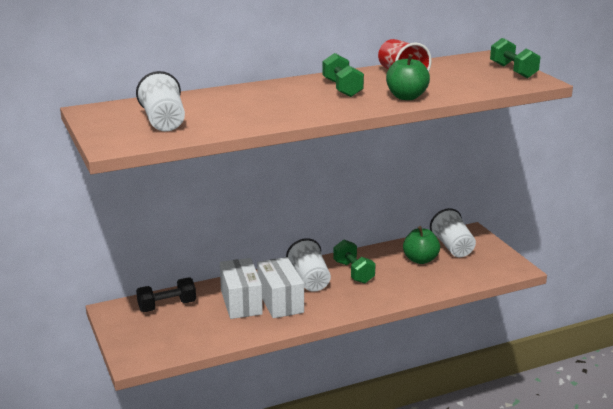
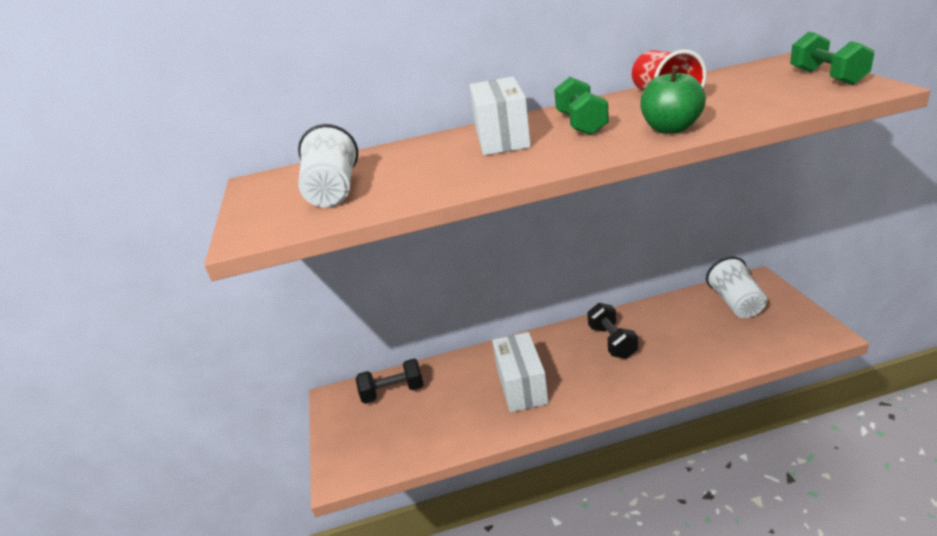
camera: 15 degrees right, 5 degrees up
white box [220,258,263,319] -> white box moved to [469,77,531,155]
white cup [286,238,331,292] -> none
green dumbbell [333,240,376,284] -> black dumbbell [587,303,638,359]
green apple [403,226,440,264] -> none

